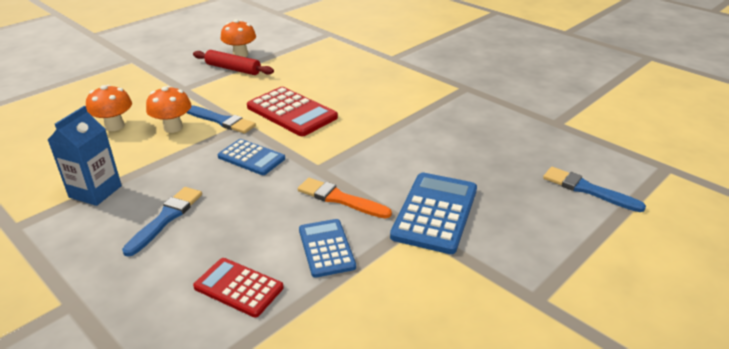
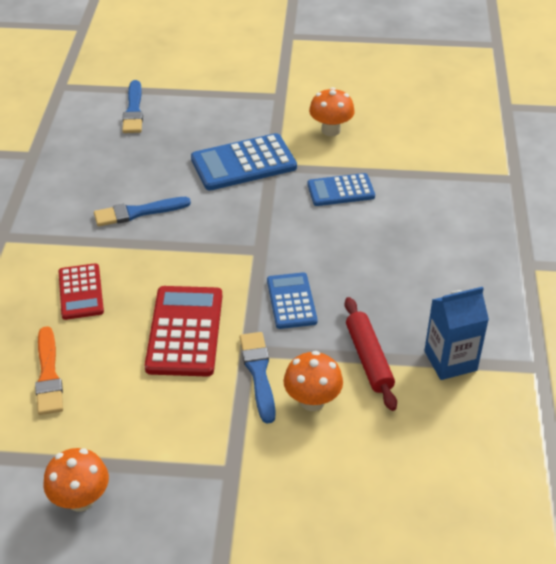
camera: 130 degrees left, 10 degrees up
orange mushroom [86,85,132,131] -> orange mushroom moved to [309,87,355,136]
blue brush [122,187,202,257] -> blue brush moved to [94,197,191,226]
red rolling pin [193,50,274,75] -> red rolling pin moved to [345,297,397,411]
red calculator [193,258,284,317] -> red calculator moved to [59,263,104,320]
orange brush [298,178,392,218] -> orange brush moved to [35,326,63,415]
blue calculator [299,219,356,278] -> blue calculator turned 45 degrees clockwise [307,173,375,206]

